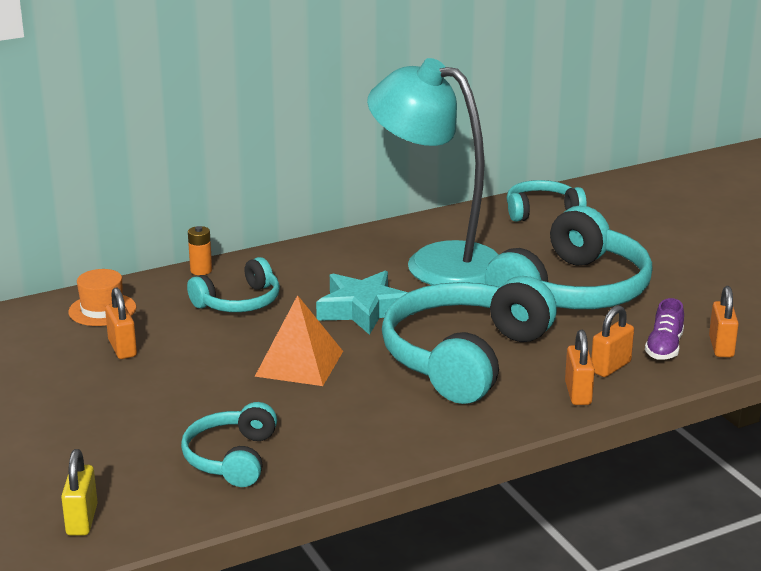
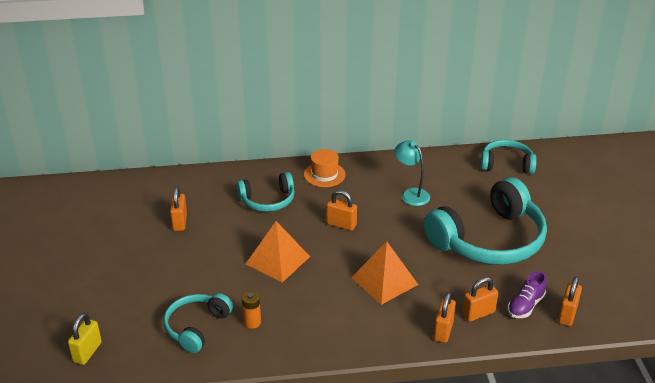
camera: 20 degrees right, 10 degrees up
orange hat [68,269,136,326] -> orange hat moved to [304,149,346,187]
orange battery [188,226,212,275] -> orange battery moved to [242,291,261,329]
turquoise star [316,270,414,335] -> orange padlock [326,190,357,231]
turquoise lamp [367,58,499,285] -> turquoise lamp [395,140,430,206], size x0.43
turquoise headphones [382,276,557,404] -> orange pyramid [351,241,418,305]

